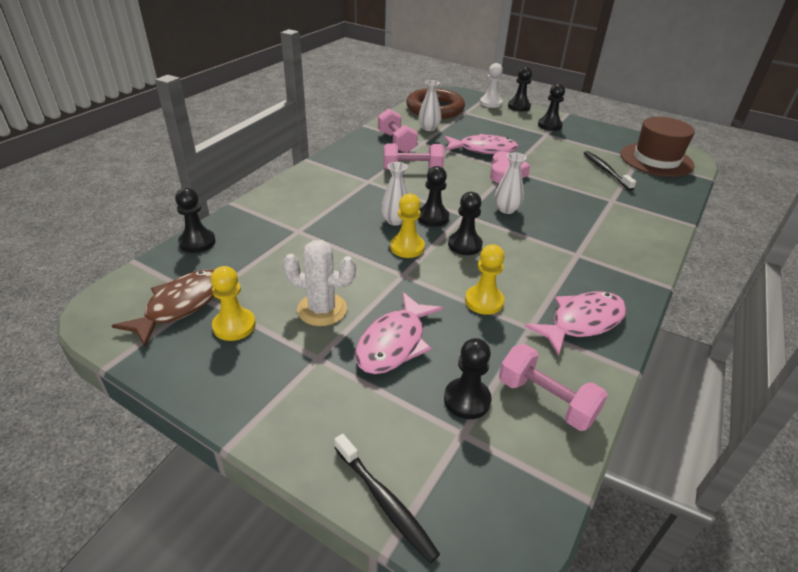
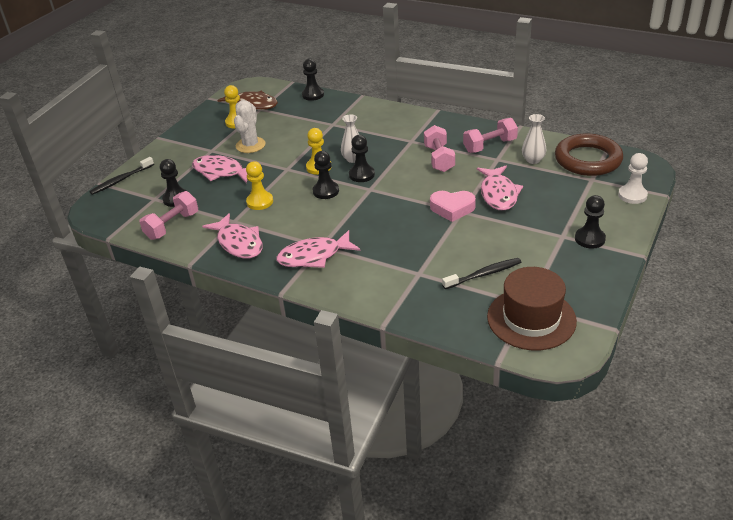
camera: 90 degrees right, 0 degrees up
white vase [495,152,526,214] -> none
black pawn [508,66,532,112] -> none
none -> pink fish [276,230,360,268]

